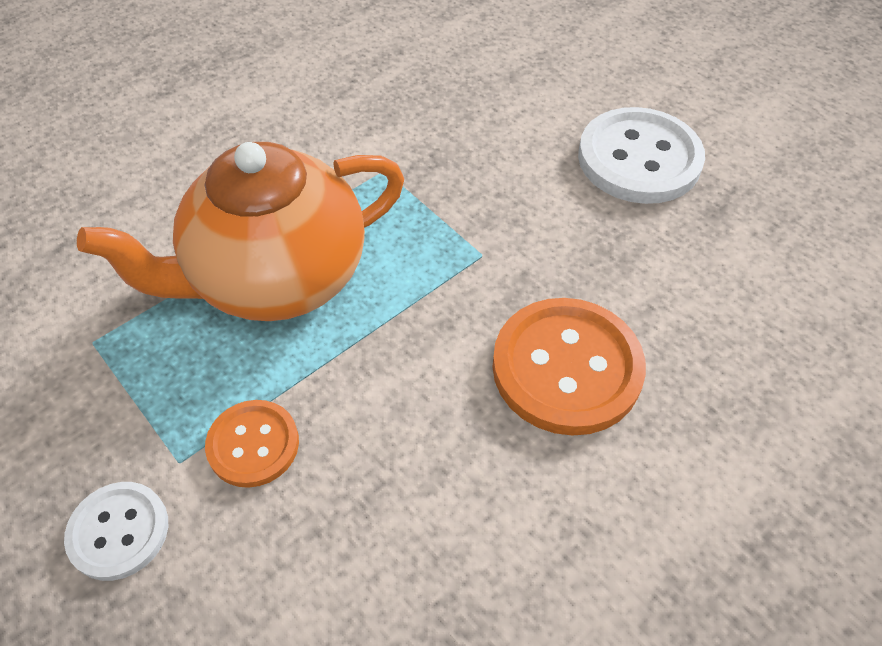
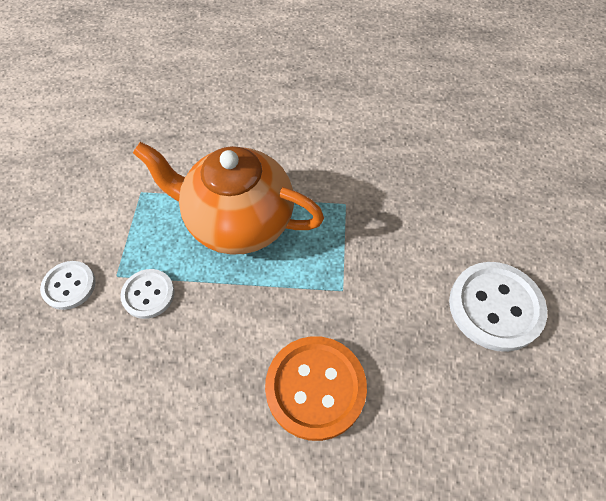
camera: 45 degrees right, 5 degrees up
orange button [205,400,299,488] -> white button [120,269,175,319]

